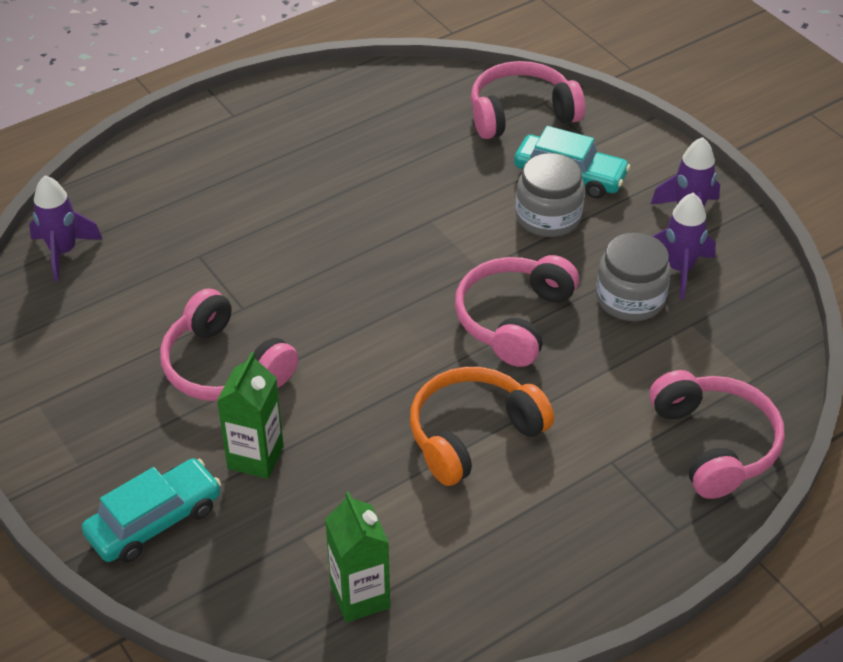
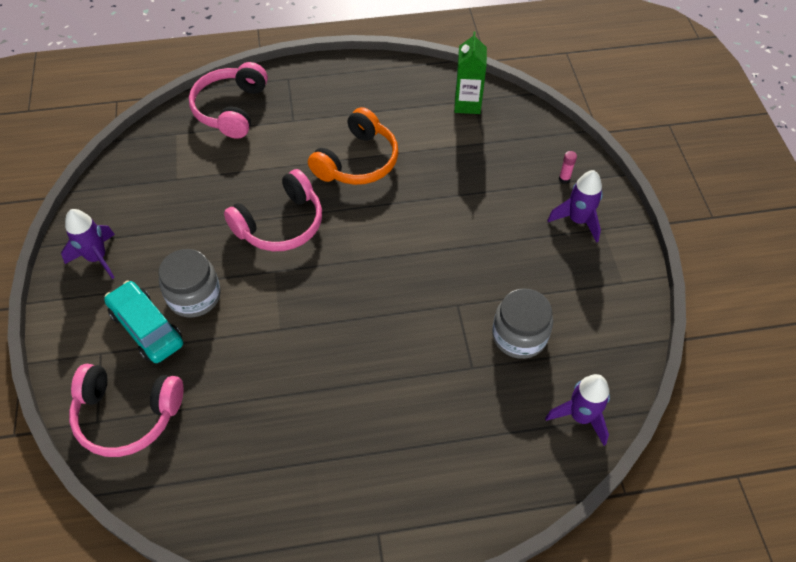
camera: 155 degrees left, 10 degrees up
turquoise car [82,458,222,563] -> pink glue stick [559,151,577,183]
pink headphones [160,289,298,401] -> none
green carton [217,352,284,479] -> none
orange headphones [410,367,554,486] -> orange headphones turned 45 degrees counterclockwise [308,107,398,185]
grey jar [596,232,671,321] -> grey jar moved to [492,289,553,359]
purple rocket [653,193,716,299] -> purple rocket moved to [547,170,603,243]

